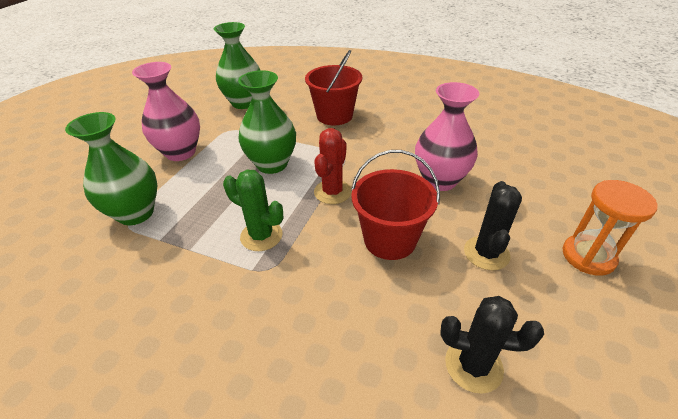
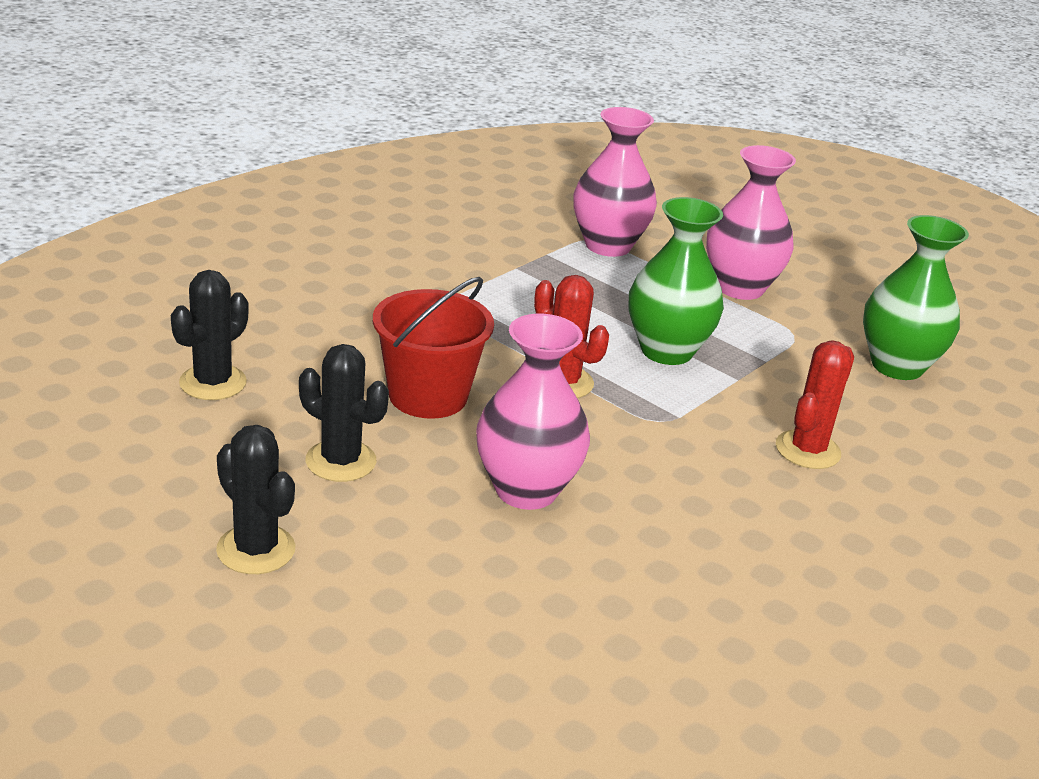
camera: 105 degrees right, 10 degrees down
green vase [65,112,157,225] -> pink vase [573,107,657,257]
green cactus [223,170,283,251] -> none
red bucket [305,50,362,125] -> red cactus [776,341,854,469]
orange hourglass [563,180,658,276] -> black cactus [216,425,295,574]

